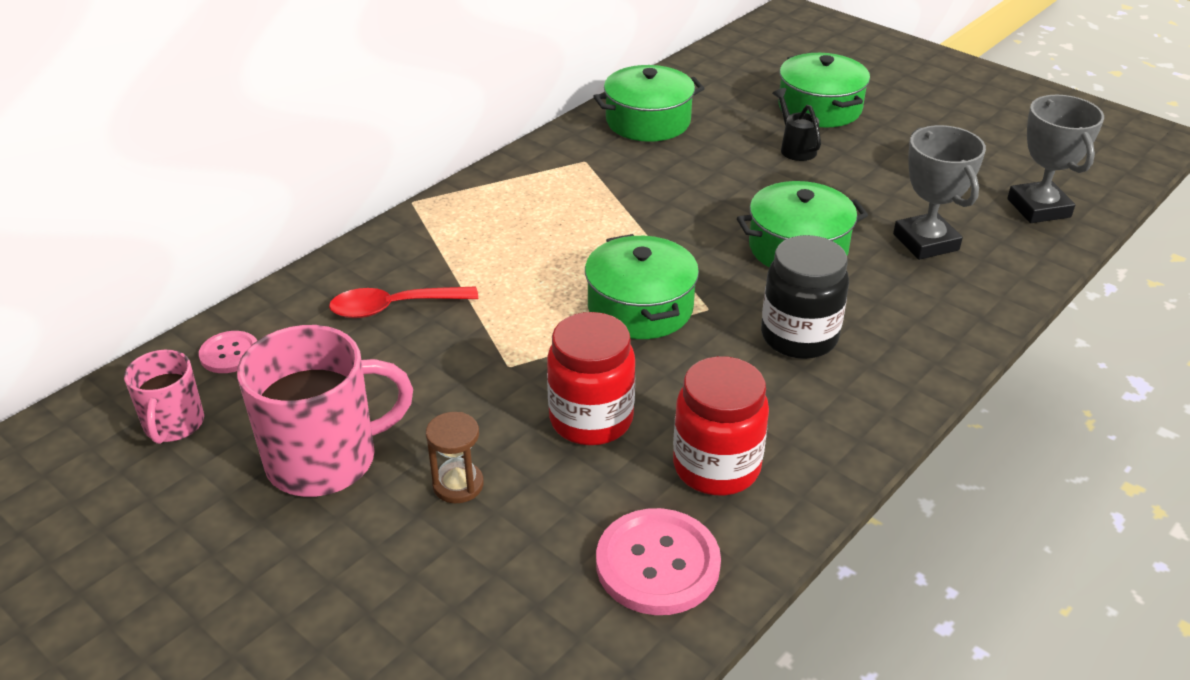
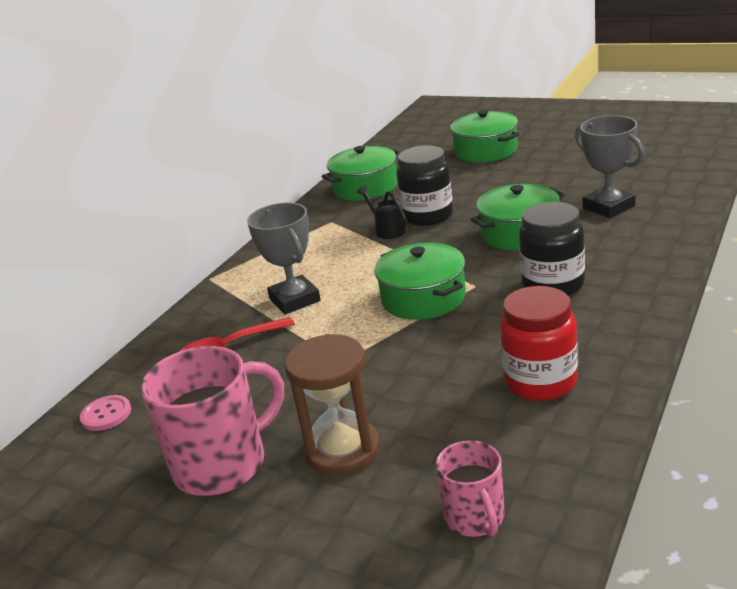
camera: 10 degrees left, 10 degrees down
pink mug [124,350,204,444] -> pink mug moved to [436,440,505,537]
brown hourglass [426,412,484,503] -> brown hourglass [285,334,380,476], size x1.74
red jar [547,312,635,445] -> none
pink button [596,508,721,615] -> none
black watering can [772,88,821,161] -> black watering can moved to [357,186,407,239]
grey trophy [1007,95,1104,223] -> grey trophy moved to [247,203,321,314]
none -> black jar [396,145,453,226]

